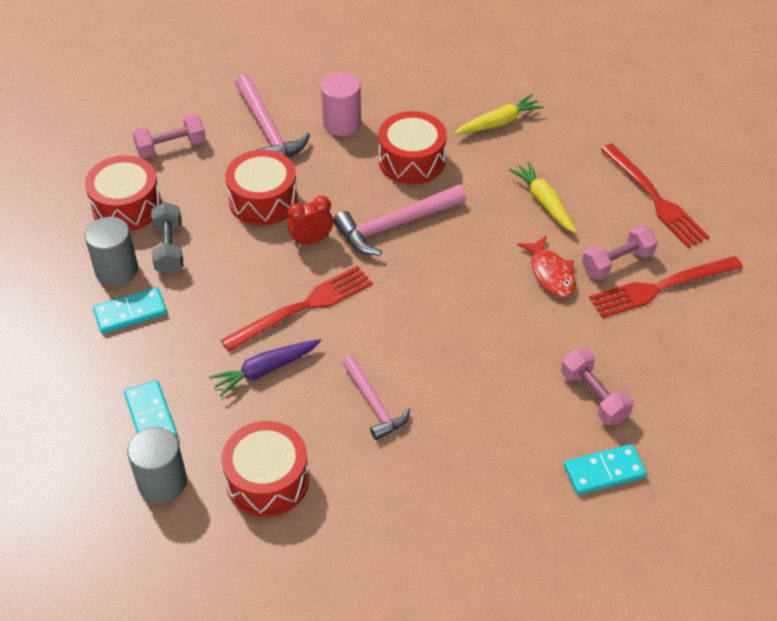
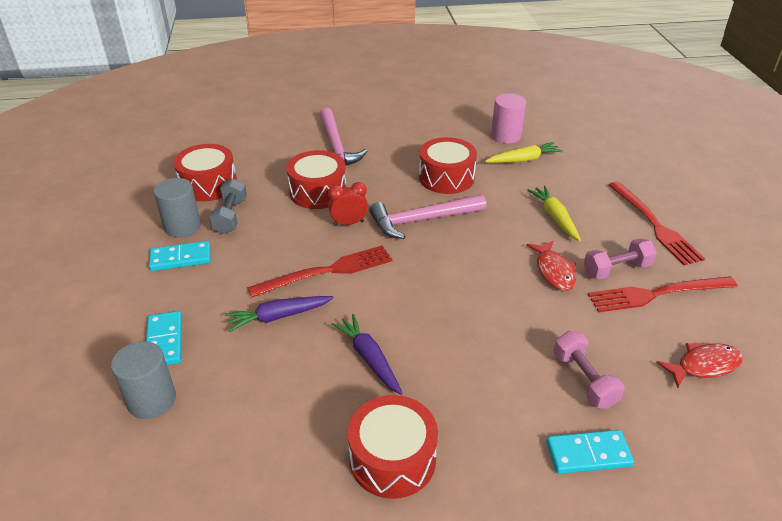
camera: 10 degrees right, 10 degrees down
pink dumbbell [133,114,206,158] -> none
red drum [221,421,309,517] -> red drum moved to [348,395,438,499]
pink cylinder [321,72,361,136] -> pink cylinder moved to [491,93,526,144]
pink hammer [343,356,410,440] -> purple carrot [332,314,403,395]
none -> red fish [656,343,743,388]

